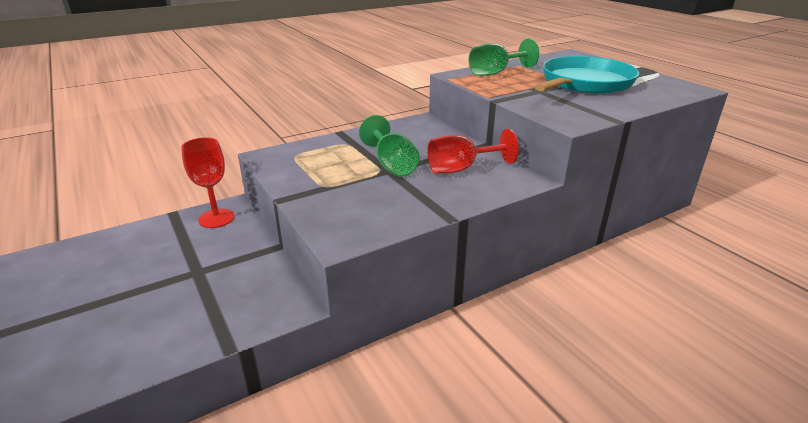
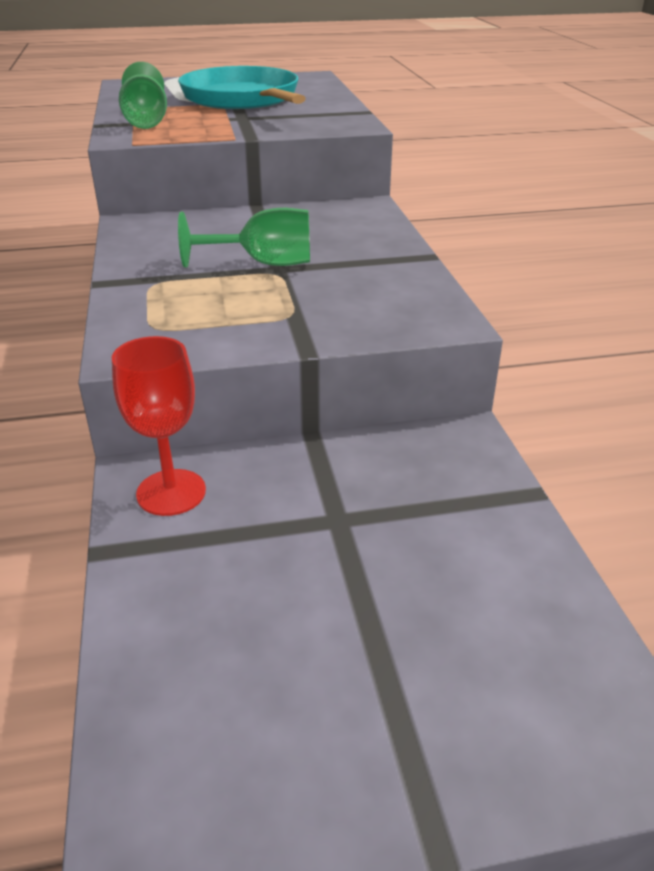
camera: 70 degrees left, 5 degrees up
red goblet [427,129,519,174] -> none

